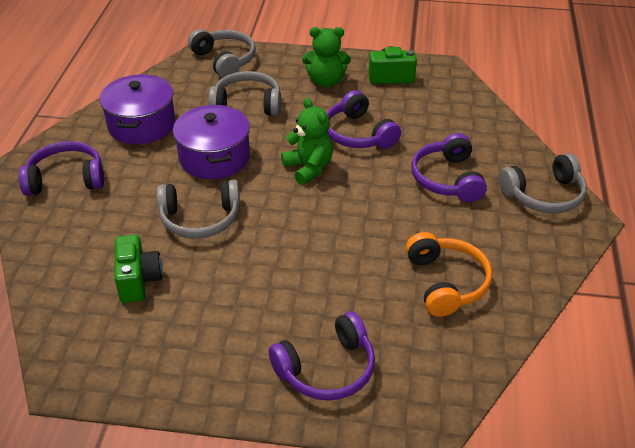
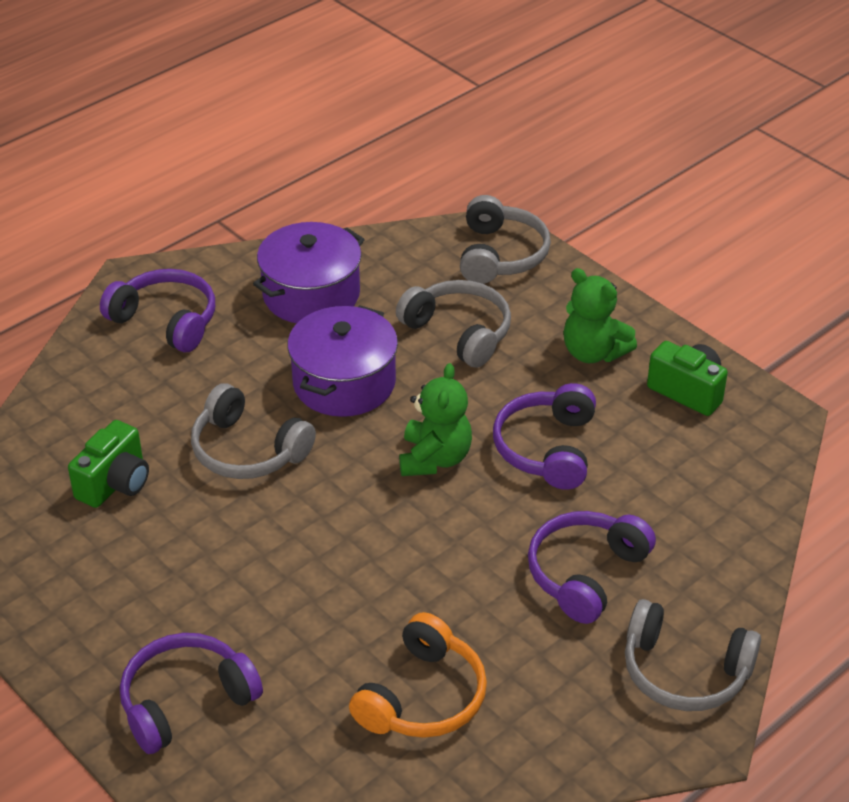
camera: 40 degrees right, 0 degrees up
purple headphones [269,311,375,401] -> purple headphones turned 135 degrees clockwise [120,633,263,754]

